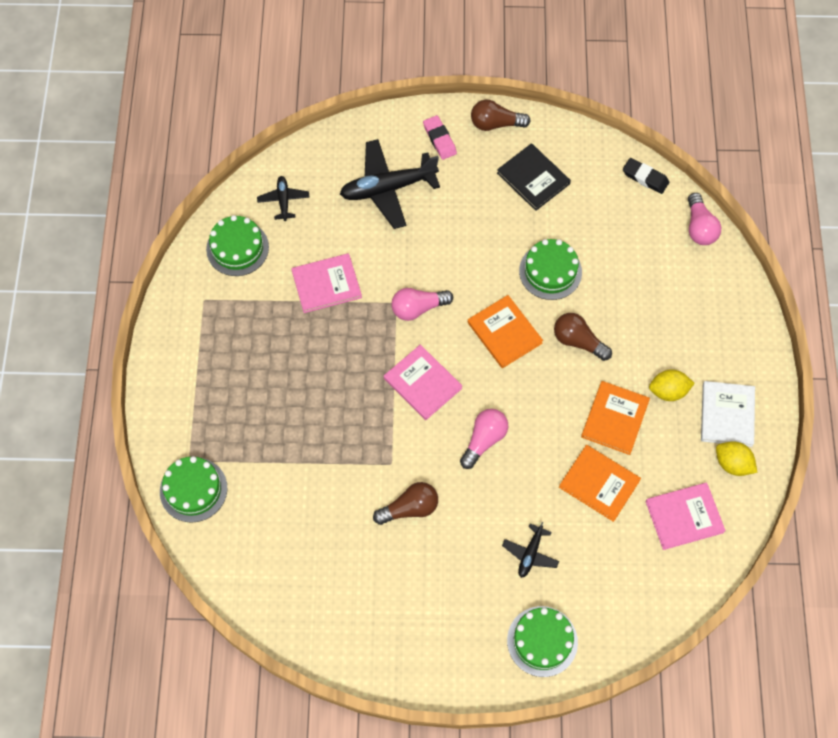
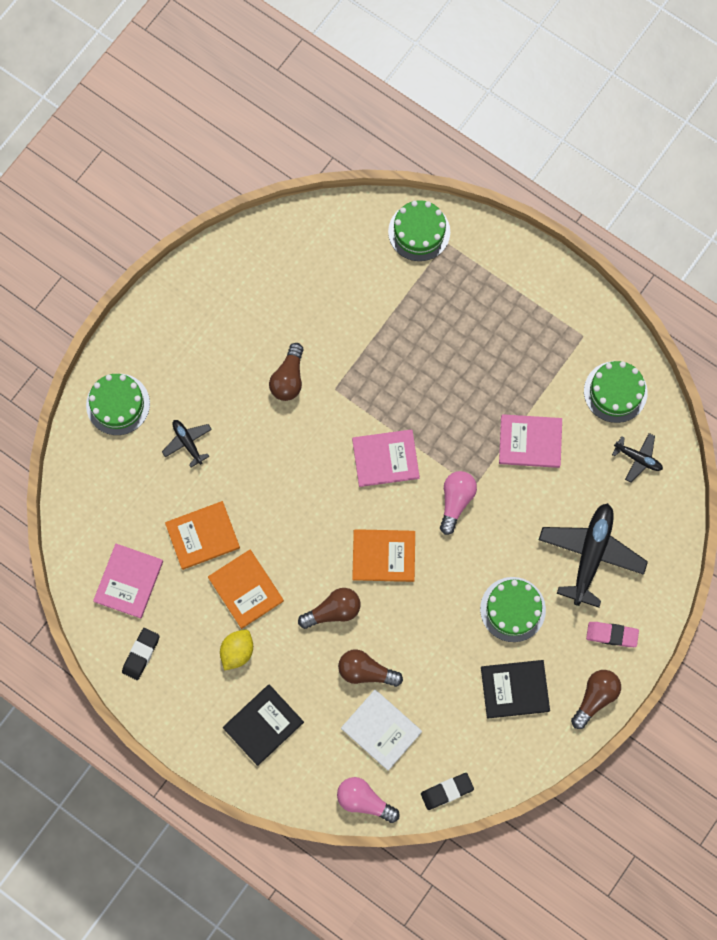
camera: 125 degrees right, 10 degrees up
pink book [291,253,362,313] -> pink book turned 75 degrees clockwise [499,414,562,468]
pink light bulb [460,409,508,469] -> none
green cake [519,239,582,300] -> green cake moved to [480,577,546,642]
white book [701,381,755,447] -> white book moved to [341,690,422,771]
yellow lemon [716,441,757,476] -> black eraser [122,628,160,680]
none -> black book [223,684,304,766]
none -> brown light bulb [338,649,403,687]

